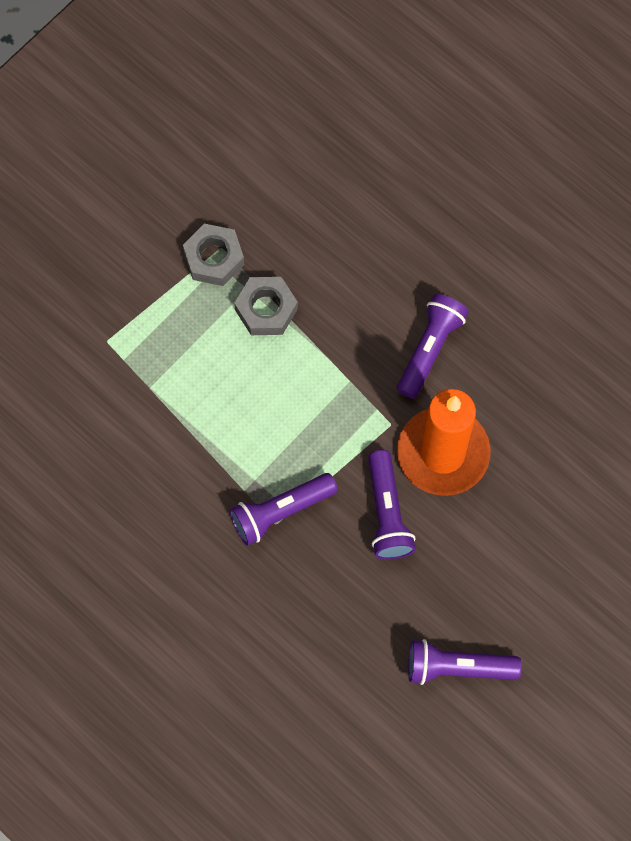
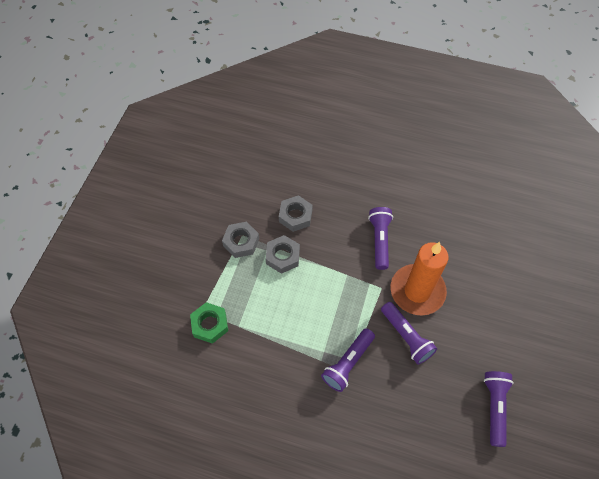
camera: 25 degrees left, 10 degrees down
purple flashlight [408,639,521,685] -> purple flashlight turned 120 degrees clockwise [484,371,513,447]
none -> green nut [190,302,228,344]
none -> grey nut [279,195,313,232]

